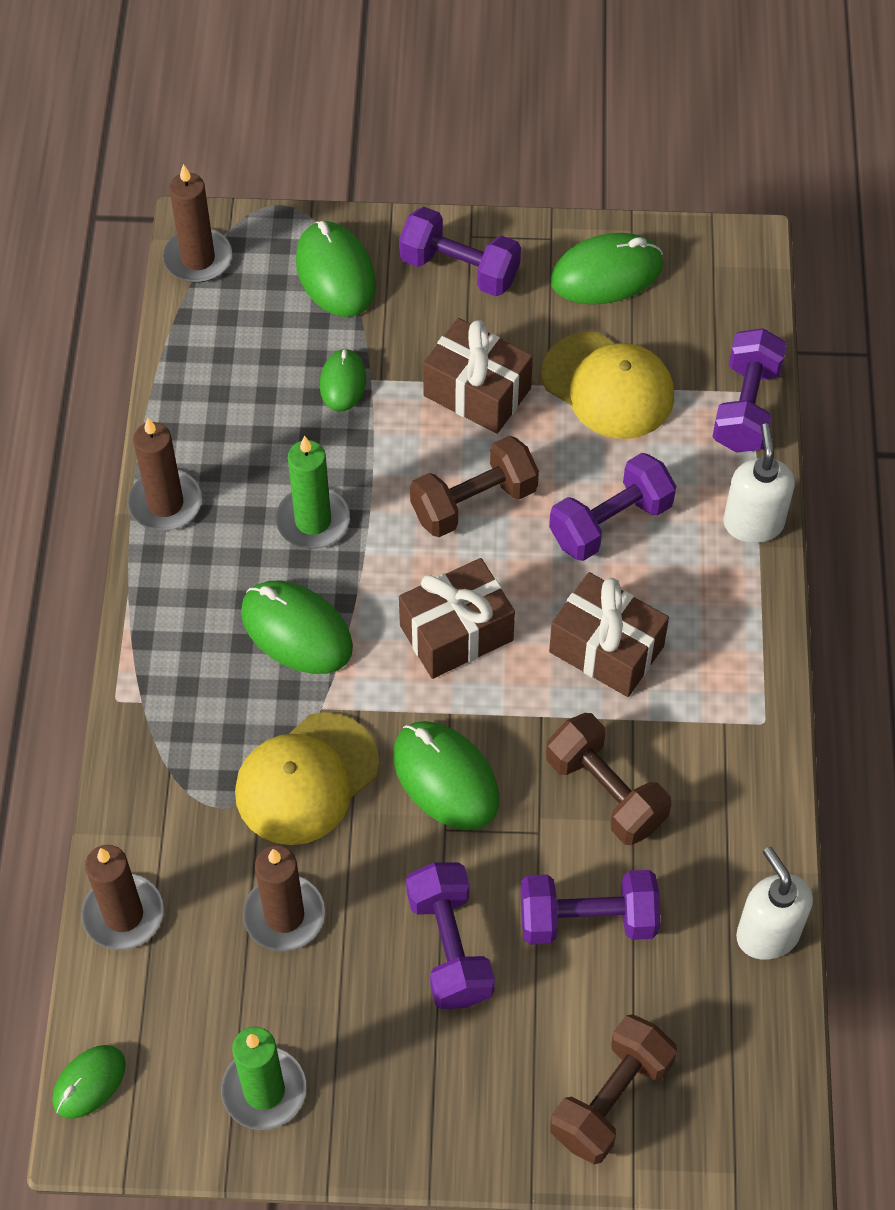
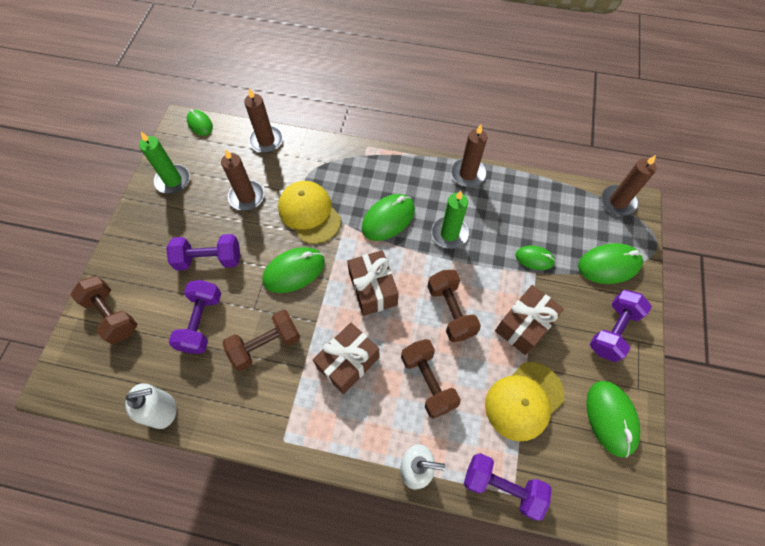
camera: 100 degrees right, 5 degrees up
purple dumbbell [549,453,676,561] -> brown dumbbell [401,339,461,419]

